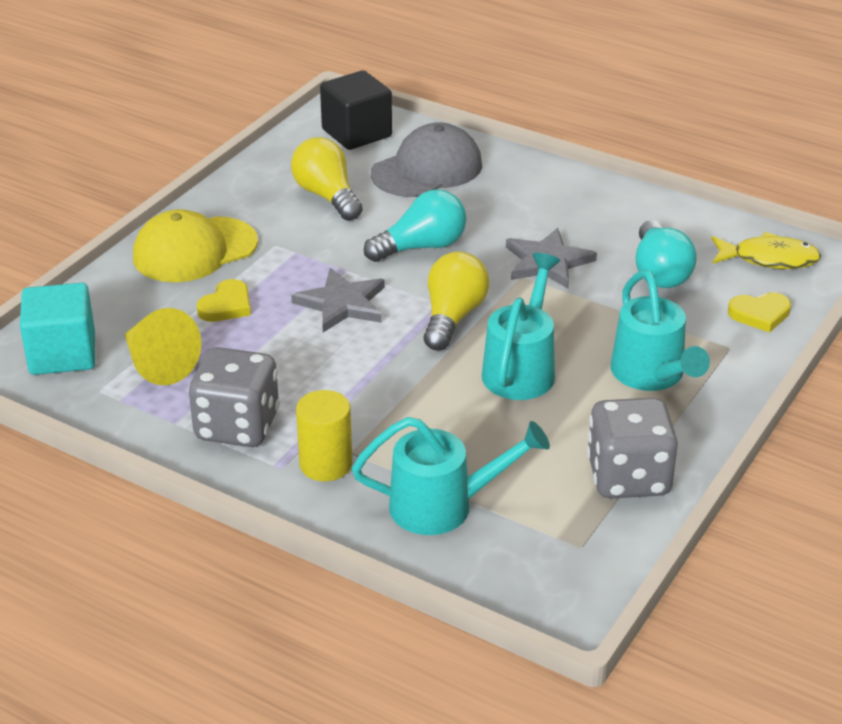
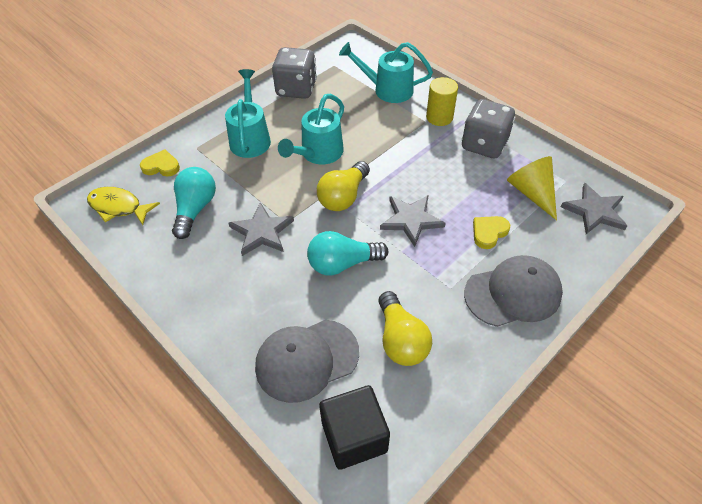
camera: 165 degrees left, 15 degrees up
turquoise cube [20,283,95,375] -> grey star [561,183,627,234]
yellow cap [133,209,258,282] -> grey cap [464,255,563,327]

